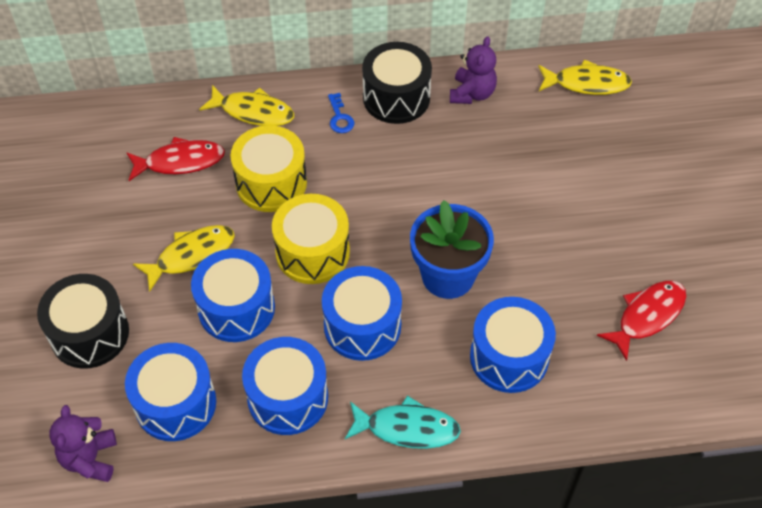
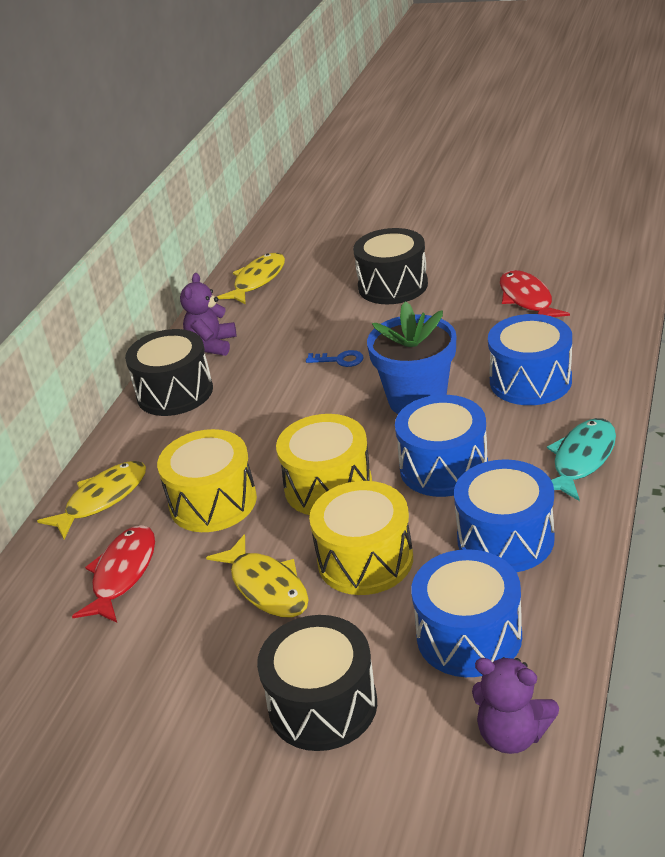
camera: 60 degrees left, 20 degrees down
yellow fish [133,225,235,292] -> yellow fish turned 150 degrees clockwise [206,534,309,618]
blue drum [191,249,275,342] -> yellow drum [309,481,413,595]
blue key [328,93,354,133] -> blue key moved to [306,350,364,367]
purple teddy bear [450,36,497,104] -> purple teddy bear turned 120 degrees counterclockwise [180,273,236,356]
none -> black drum [353,228,428,304]

